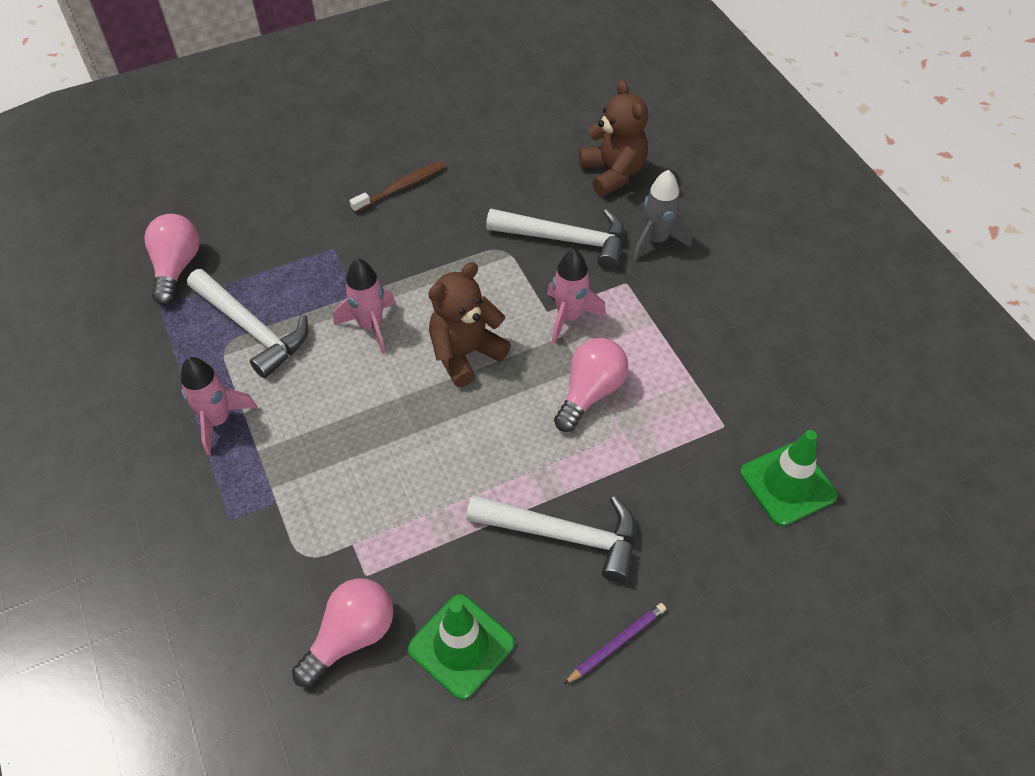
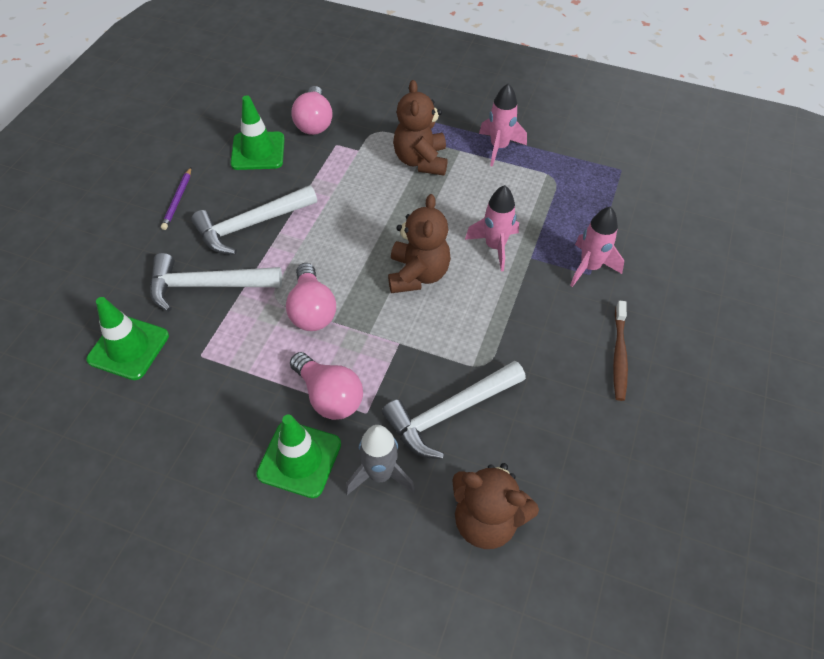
camera: 135 degrees right, 0 degrees up
pink light bulb [144,214,200,305] -> pink light bulb moved to [290,352,363,420]
white hammer [187,269,308,378] -> white hammer moved to [150,253,282,312]
pink rocket [547,249,606,345] -> pink rocket moved to [570,207,624,287]
none -> green traffic cone [256,414,341,498]
none -> brown teddy bear [393,80,448,176]

